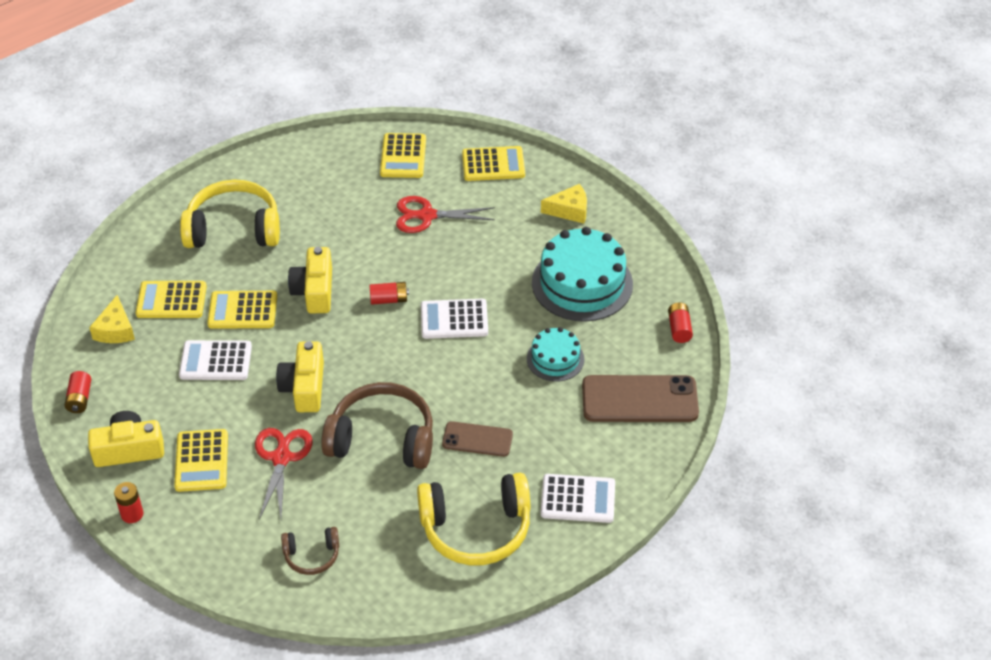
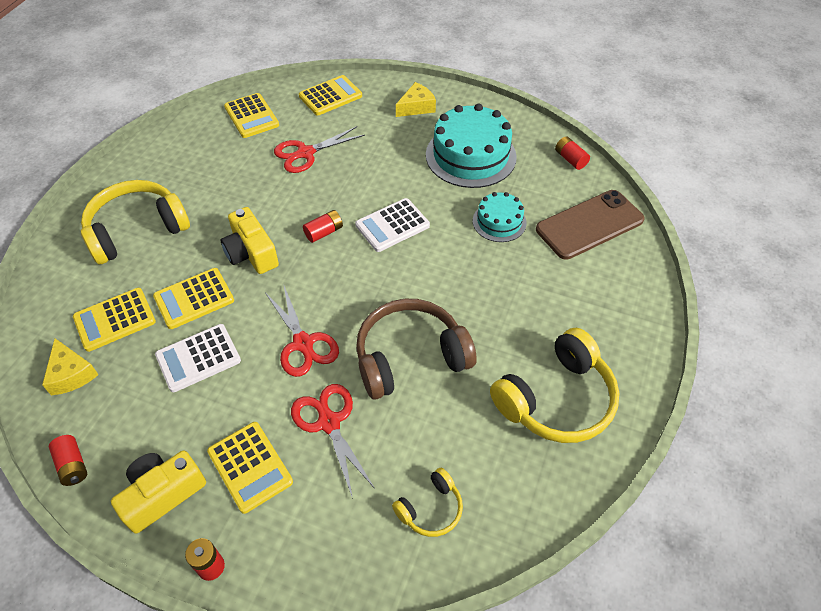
camera: 30 degrees left, 5 degrees up
yellow camera [276,341,324,412] -> red scissors [265,286,339,377]
brown headphones [281,527,339,575] -> yellow headphones [392,468,463,537]
brown phone [442,421,513,457] -> none
white calculator [540,474,615,523] -> none

